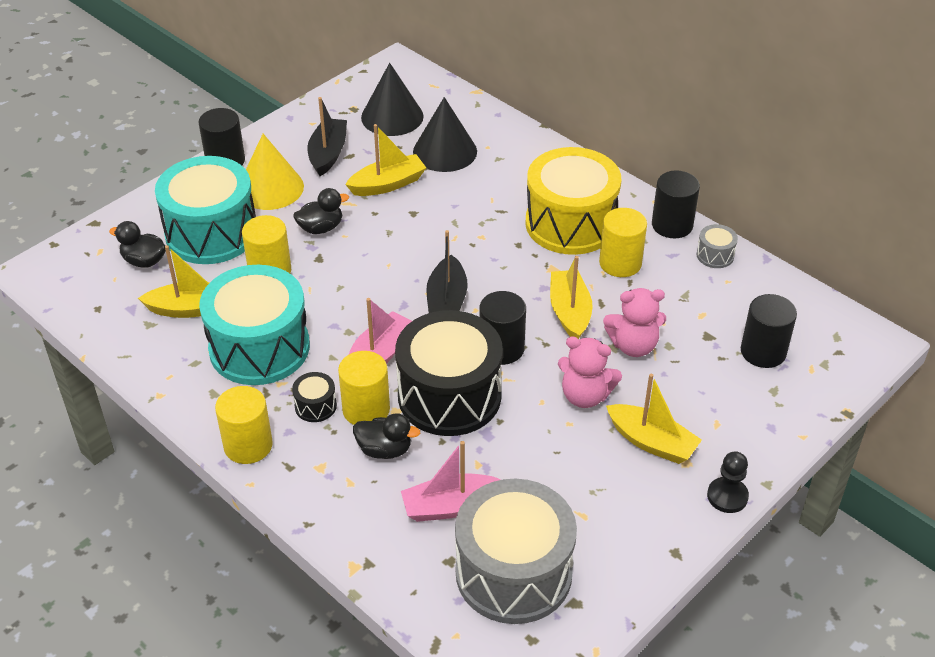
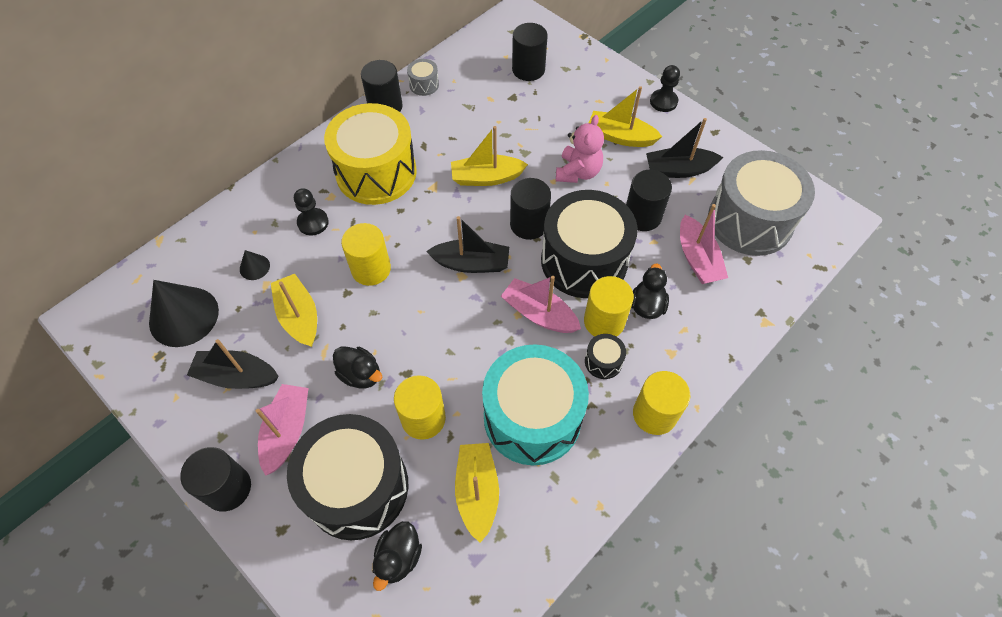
camera: 90 degrees left, 15 degrees up
turquoise drum [155,156,256,264] -> black drum [287,414,408,540]
yellow cone [246,134,304,210] -> pink boat [256,384,308,476]
black duck [293,188,349,234] -> black duck turned 150 degrees clockwise [333,347,382,389]
black cone [413,97,477,172] -> black cone [240,250,270,280], size x0.46
yellow cylinder [599,208,647,277] -> yellow cylinder moved to [341,223,391,286]
pink teddy bear [603,288,666,357] -> none
yellow boat [606,374,702,464] -> yellow boat turned 105 degrees counterclockwise [589,86,662,147]
none -> black pawn [294,188,329,235]
none -> black cylinder [626,170,672,231]
none -> black boat [646,118,723,178]

